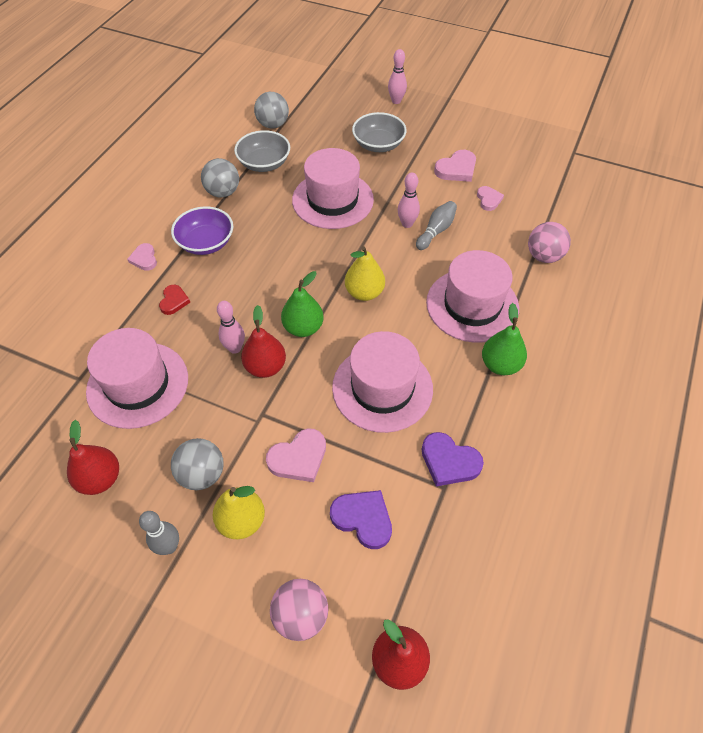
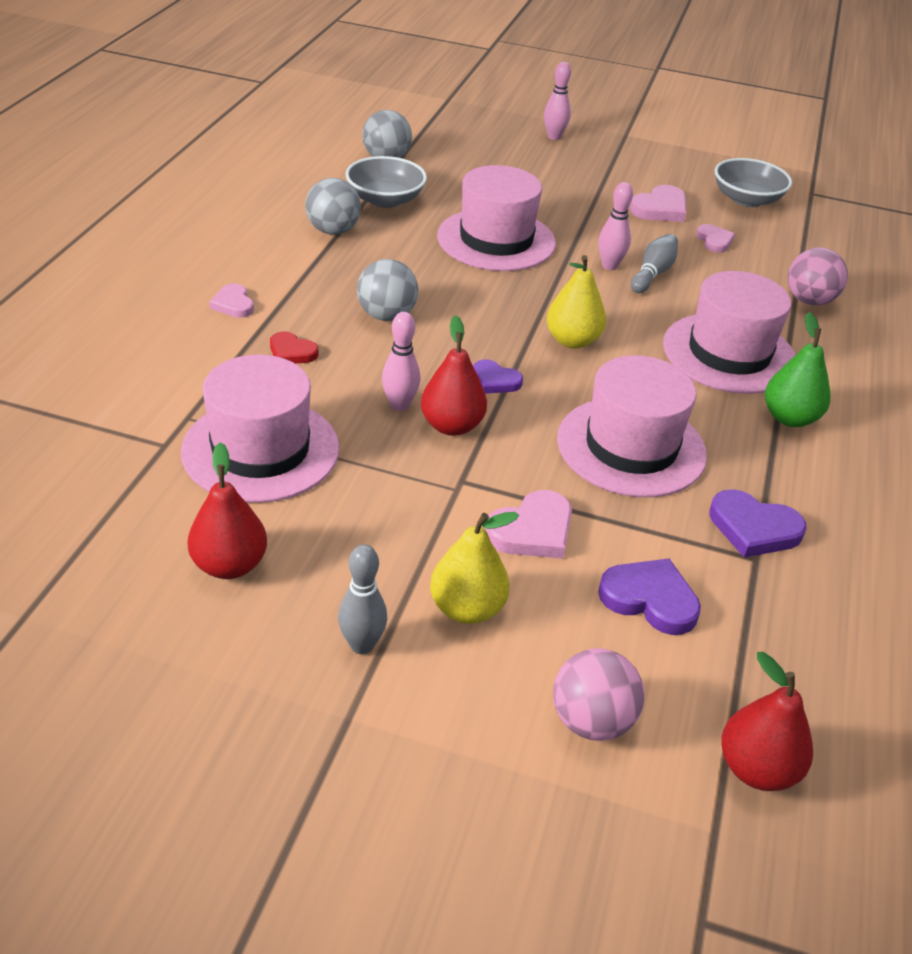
camera: 10 degrees left, 15 degrees down
red heart [159,285,190,315] -> red heart turned 120 degrees clockwise [270,332,318,364]
purple bowl [171,206,233,255] -> none
grey ball [171,438,224,490] -> grey ball moved to [357,259,418,321]
green pear [281,271,324,337] -> purple heart [473,359,523,394]
grey bowl [352,112,407,152] -> grey bowl moved to [715,158,792,207]

